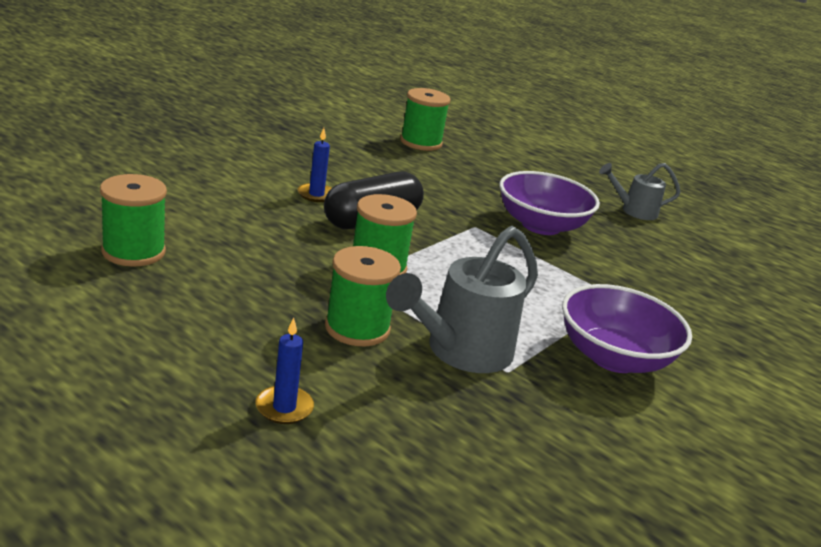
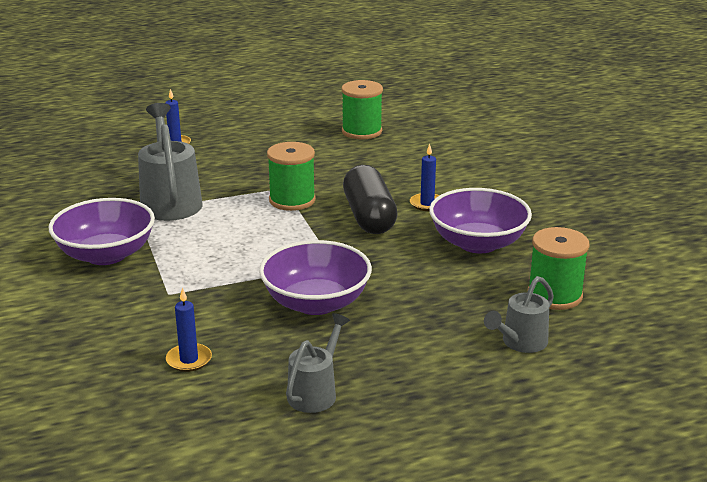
camera: 125 degrees right, 0 degrees up
green spool [325,246,401,346] -> none
none -> blue candle [166,288,212,372]
none -> purple bowl [429,188,532,253]
none -> grey watering can [484,276,554,353]

